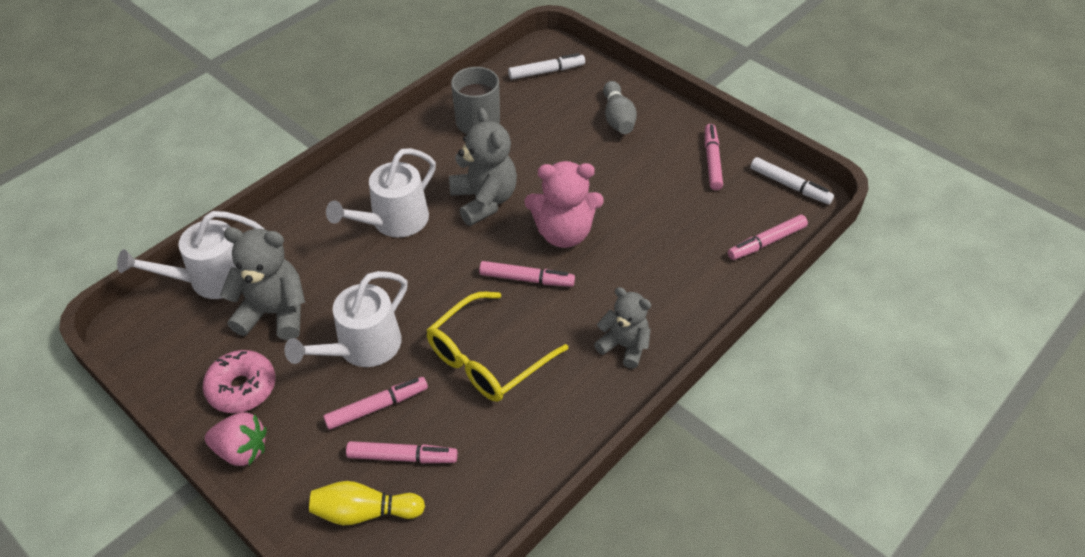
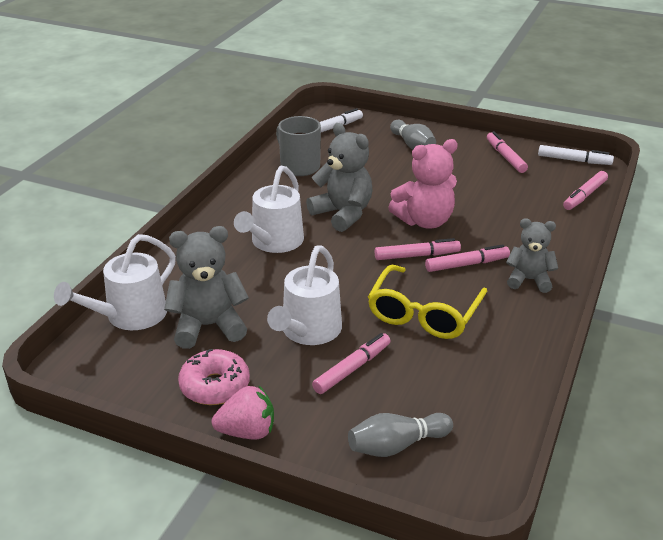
camera: 20 degrees left, 15 degrees down
yellow bowling pin [309,481,425,525] -> grey bowling pin [348,413,453,457]
pink marker [346,441,458,463] -> pink marker moved to [425,244,510,272]

